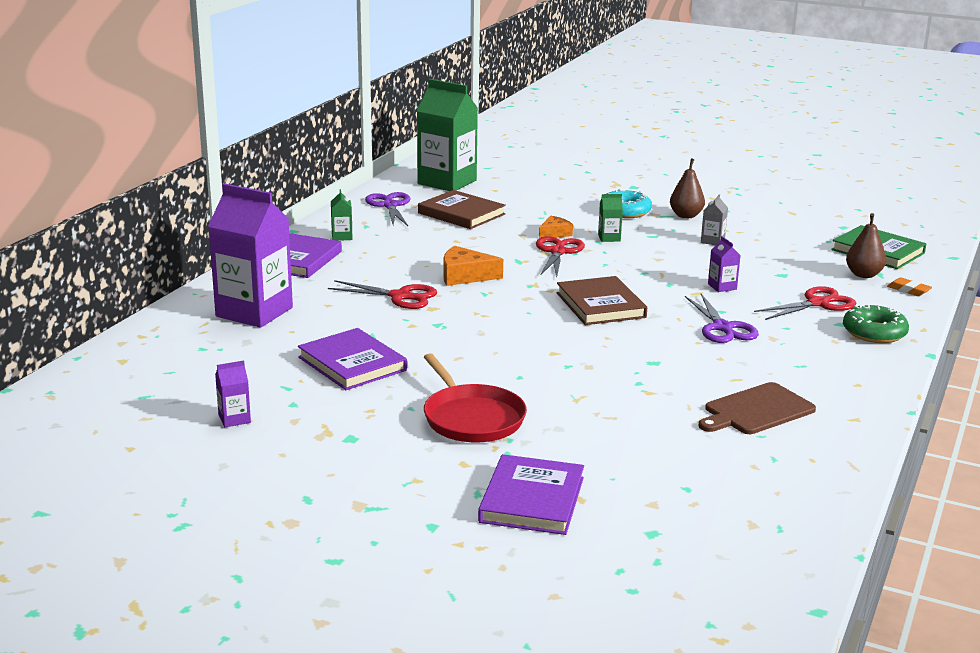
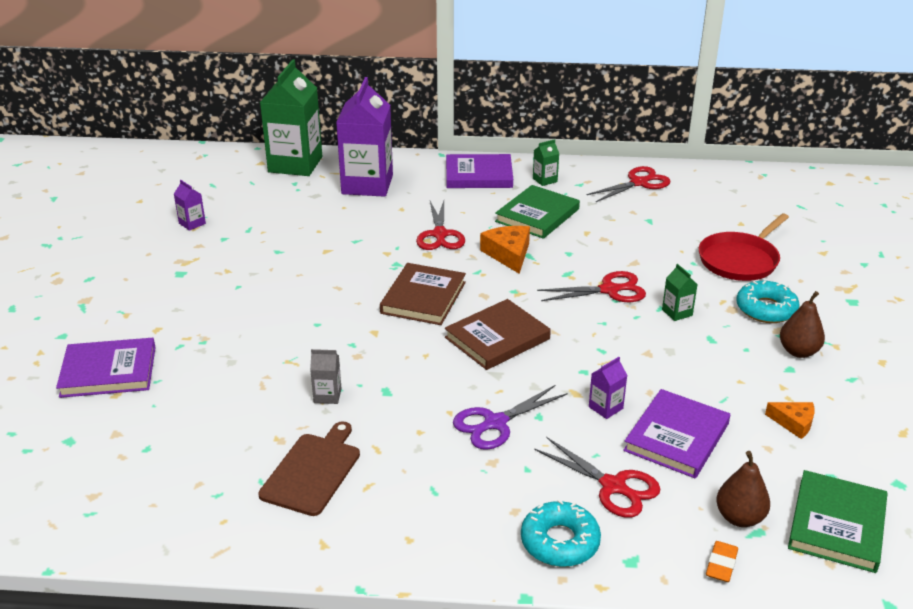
camera: 70 degrees right, 10 degrees up
purple book [298,328,407,390] -> purple book moved to [623,389,730,478]
purple scissors [365,192,410,226] -> red scissors [587,166,670,202]
green carton [417,79,478,191] -> green carton moved to [260,59,322,176]
brown book [418,190,506,229] -> brown book moved to [380,263,466,325]
red pan [424,353,527,442] -> red pan moved to [699,213,789,281]
orange cheese [539,216,573,239] -> orange cheese moved to [765,402,814,439]
brown cutting board [699,382,816,434] -> brown cutting board turned 75 degrees clockwise [258,421,360,516]
grey carton [701,194,728,245] -> grey carton moved to [310,349,342,404]
green donut [843,304,909,343] -> turquoise donut [521,500,601,567]
none -> green book [495,185,580,239]

